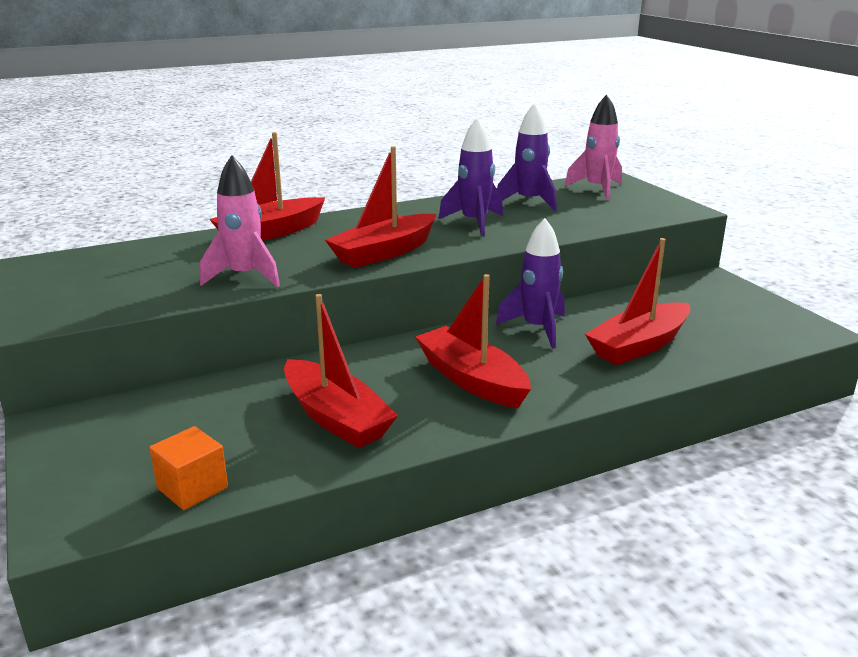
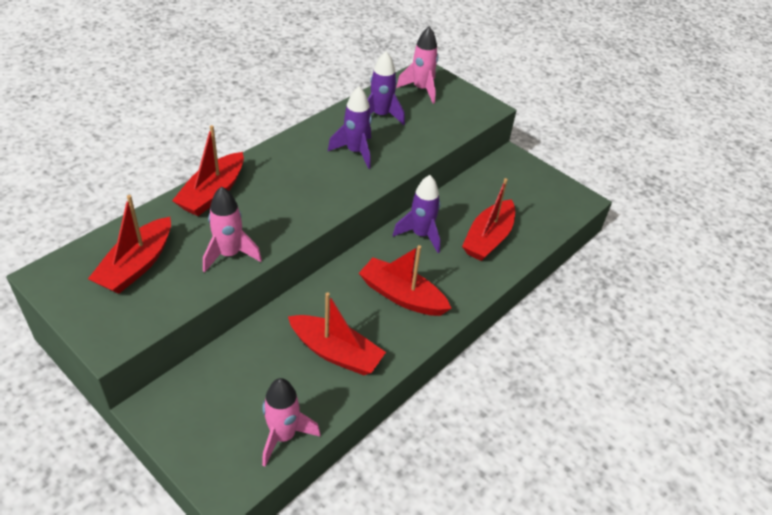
camera: 25 degrees left, 20 degrees up
orange cube [150,426,228,510] -> pink rocket [262,378,320,466]
red boat [325,146,436,268] -> red boat moved to [88,195,171,294]

